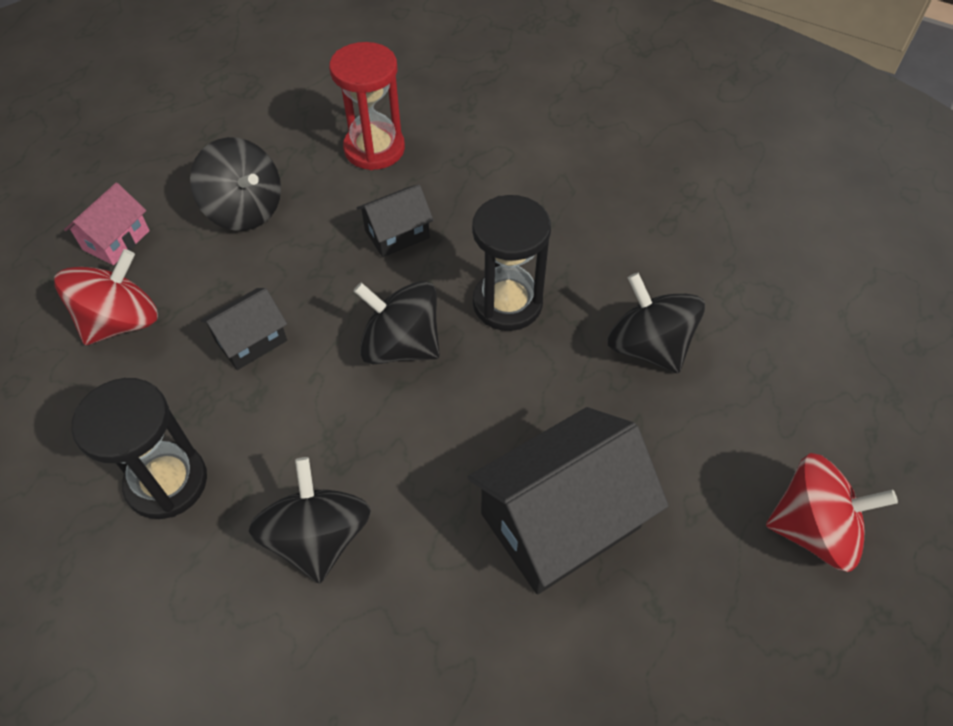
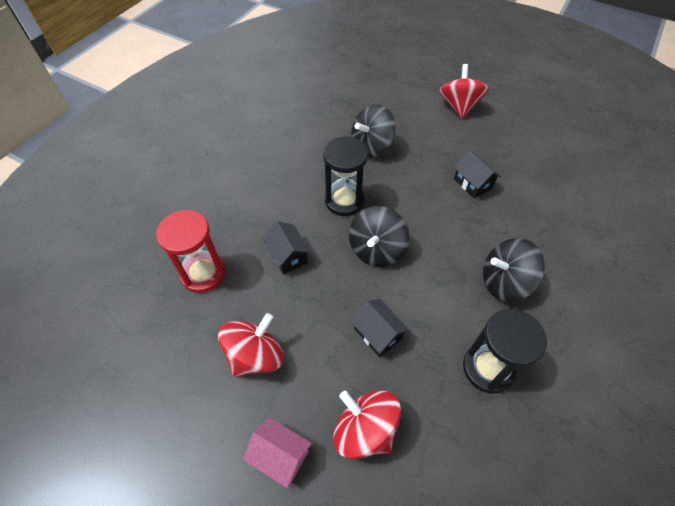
camera: 90 degrees left, 0 degrees up
black spinning top [190,137,281,231] -> red spinning top [218,313,284,377]
black house [468,407,669,595] -> black house [454,150,501,198], size x0.52

